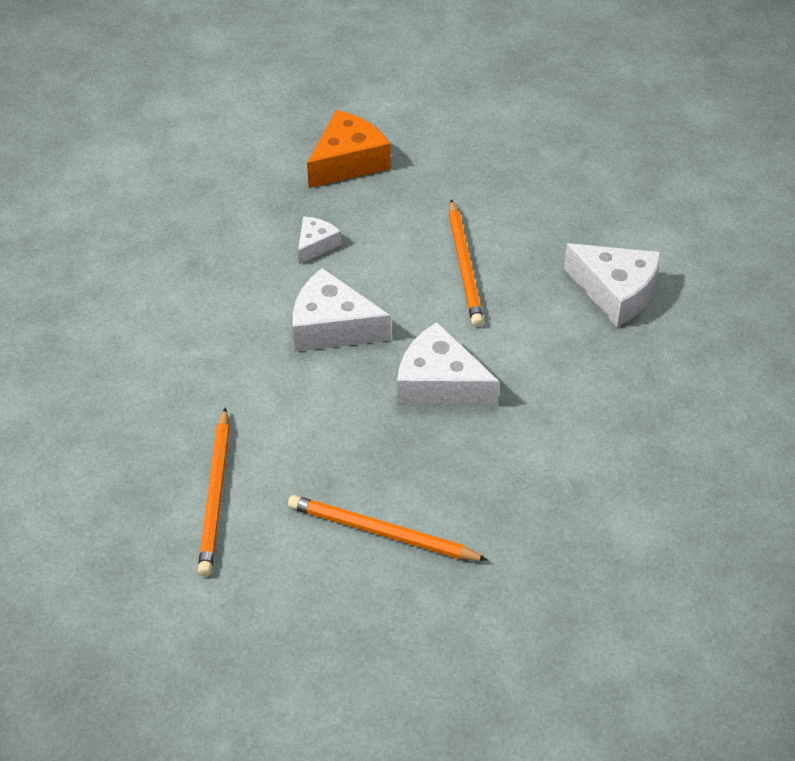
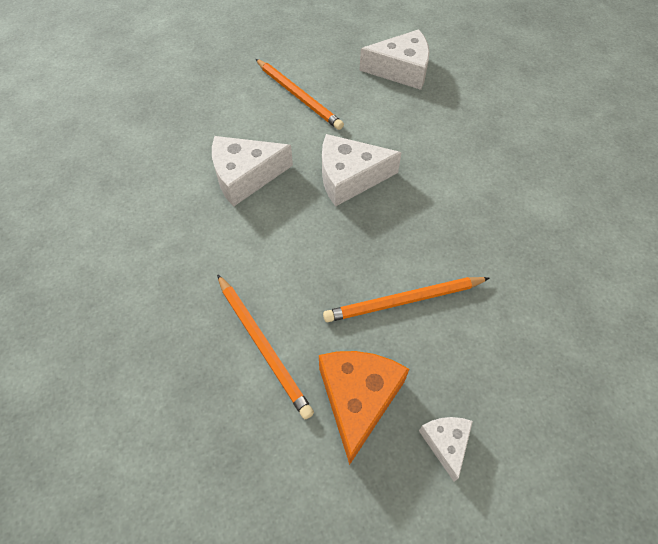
camera: 35 degrees left, 10 degrees up
white cheese [298,216,341,264] -> white cheese moved to [419,417,473,482]
orange cheese [307,110,391,188] -> orange cheese moved to [319,351,409,465]

